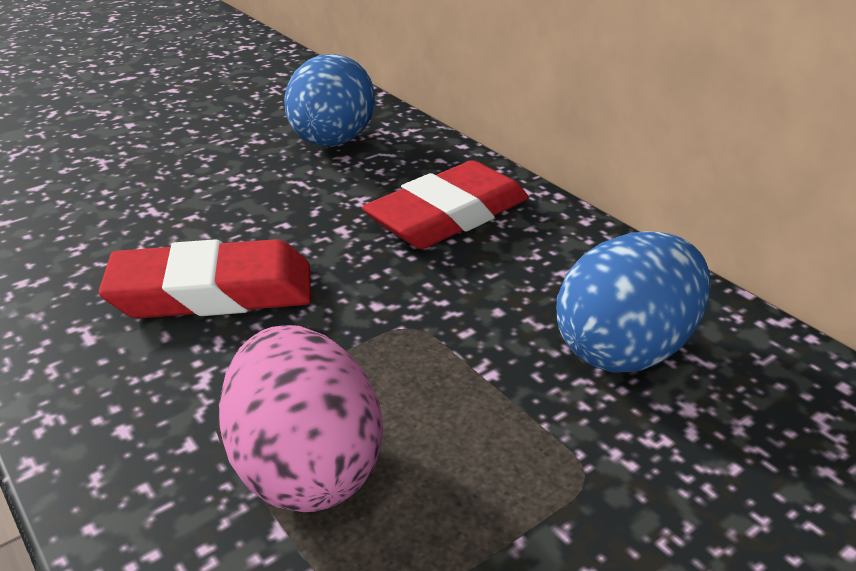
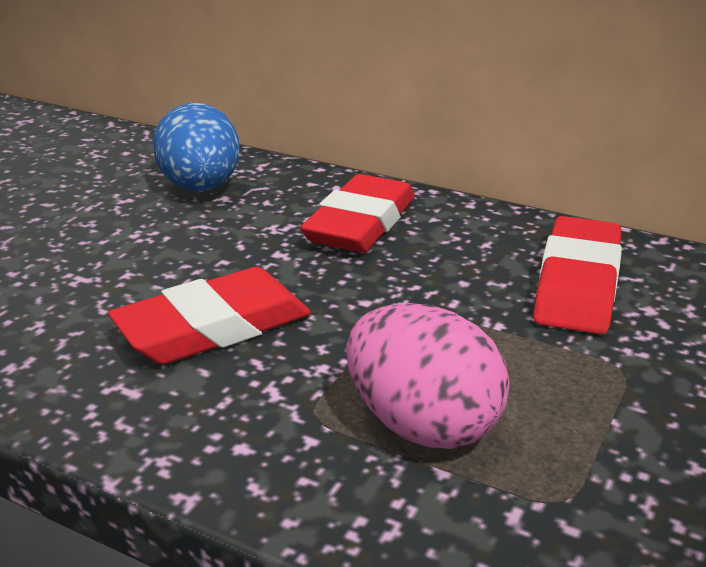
camera: 25 degrees left, 5 degrees down
blue egg [557,231,711,373] -> red eraser [533,216,622,334]

